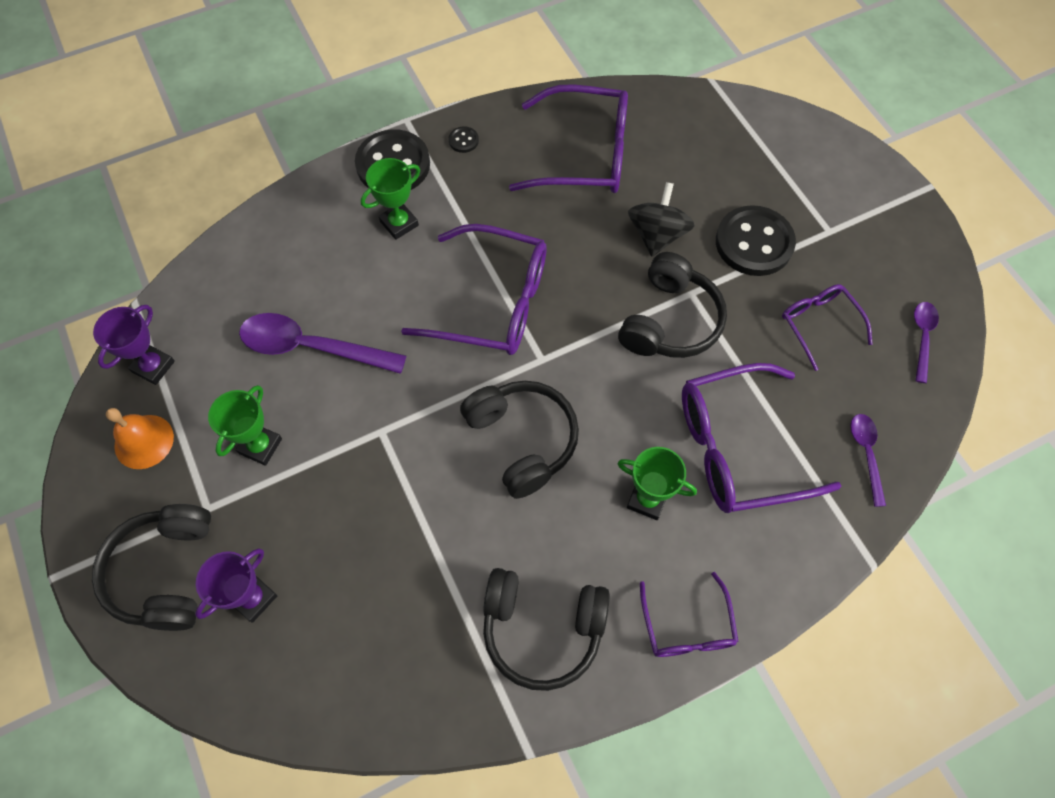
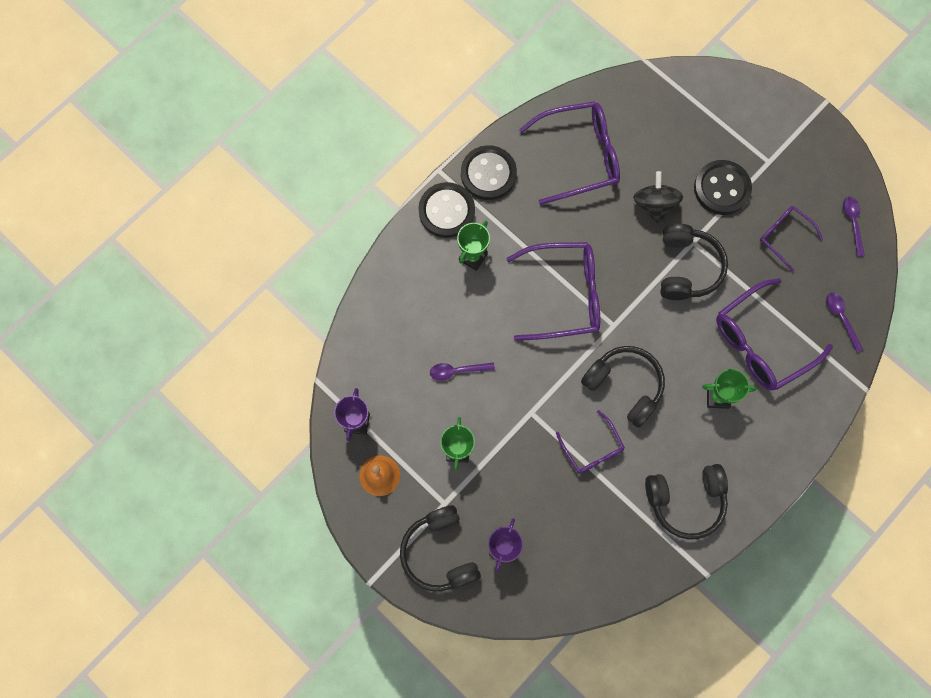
camera: 20 degrees left, 10 degrees up
purple spoon [239,313,407,374] -> purple spoon [430,362,495,381], size x0.54
black button [449,126,479,153] -> black button [461,145,517,200], size x2.41
purple glasses [640,572,739,657] -> purple glasses moved to [556,410,625,474]

